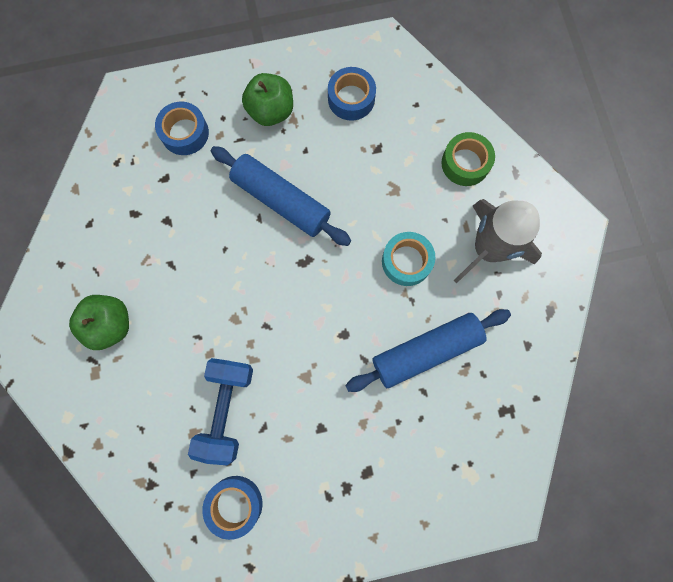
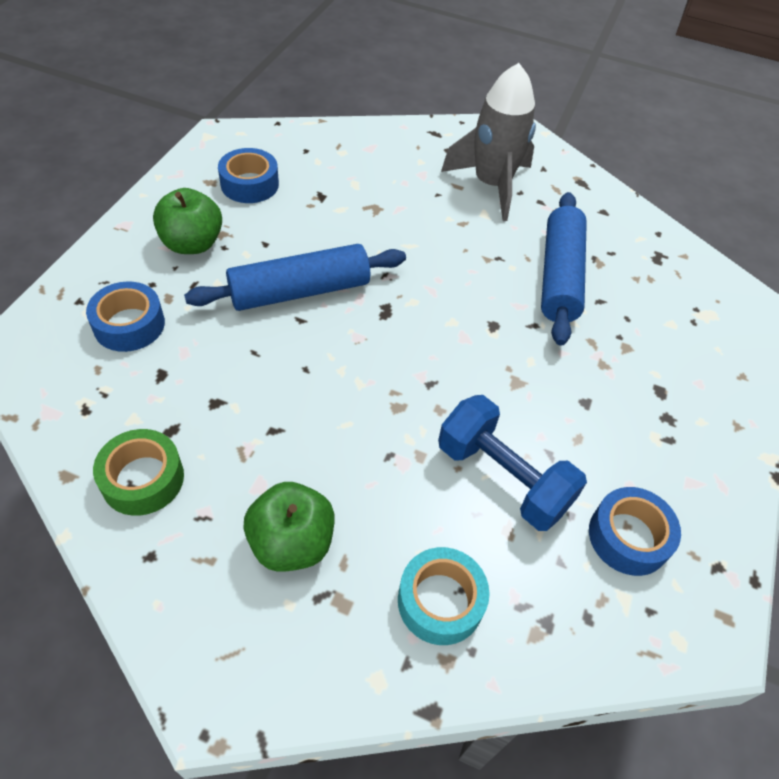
camera: 60 degrees left, 25 degrees down
turquoise tape [382,232,435,286] -> turquoise tape moved to [398,547,490,645]
green tape [441,132,495,186] -> green tape moved to [93,429,184,516]

